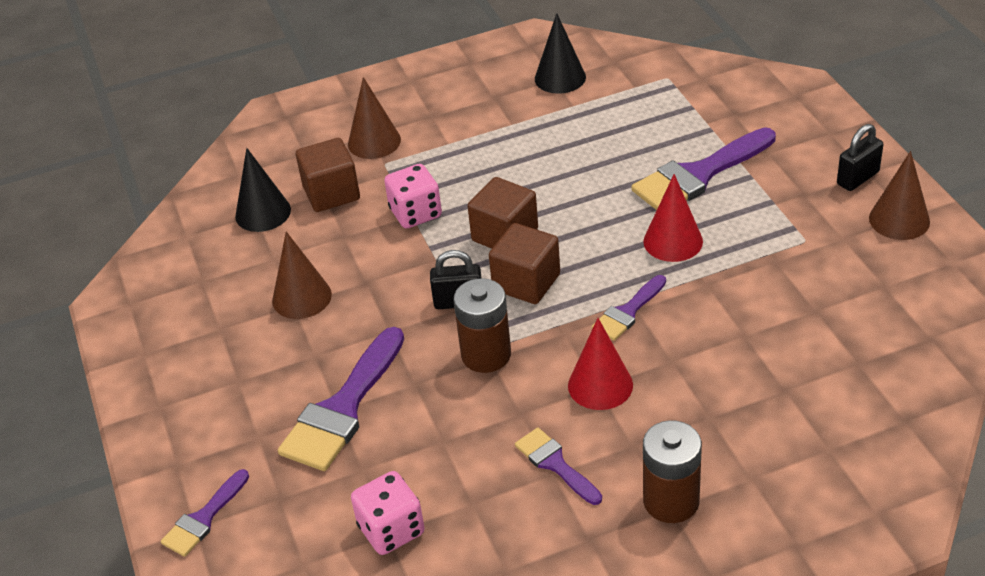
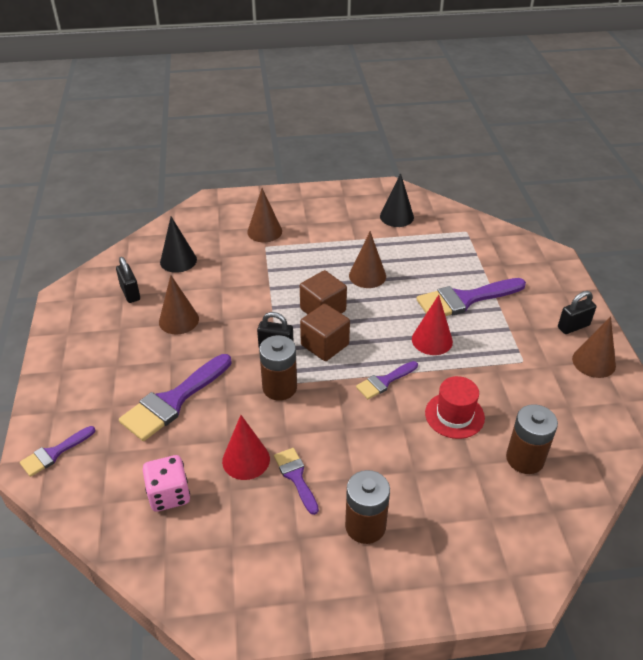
camera: 10 degrees right, 0 degrees up
brown cube [296,138,360,212] -> none
pink dice [384,164,442,229] -> none
red cone [568,318,633,410] -> red cone moved to [222,415,270,480]
none -> black padlock [116,257,140,303]
none -> brown cone [349,231,386,288]
none -> red hat [425,376,485,439]
none -> brown battery [506,404,558,474]

